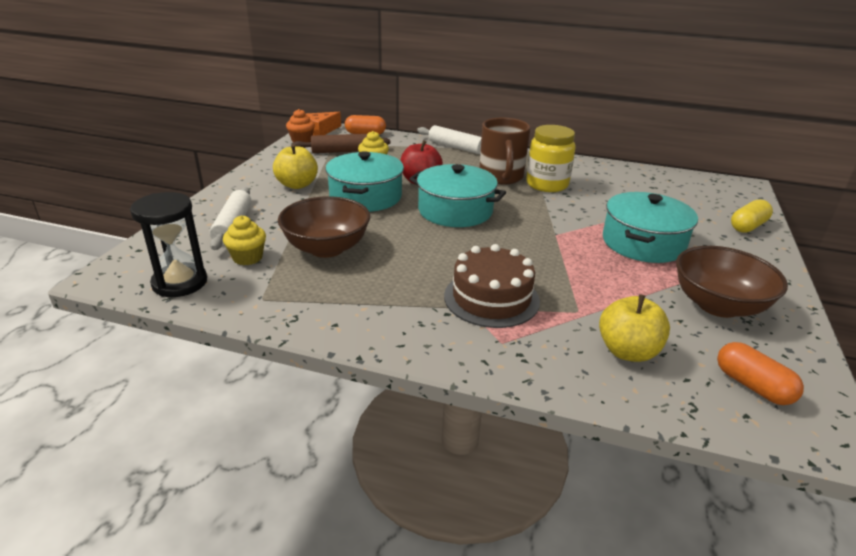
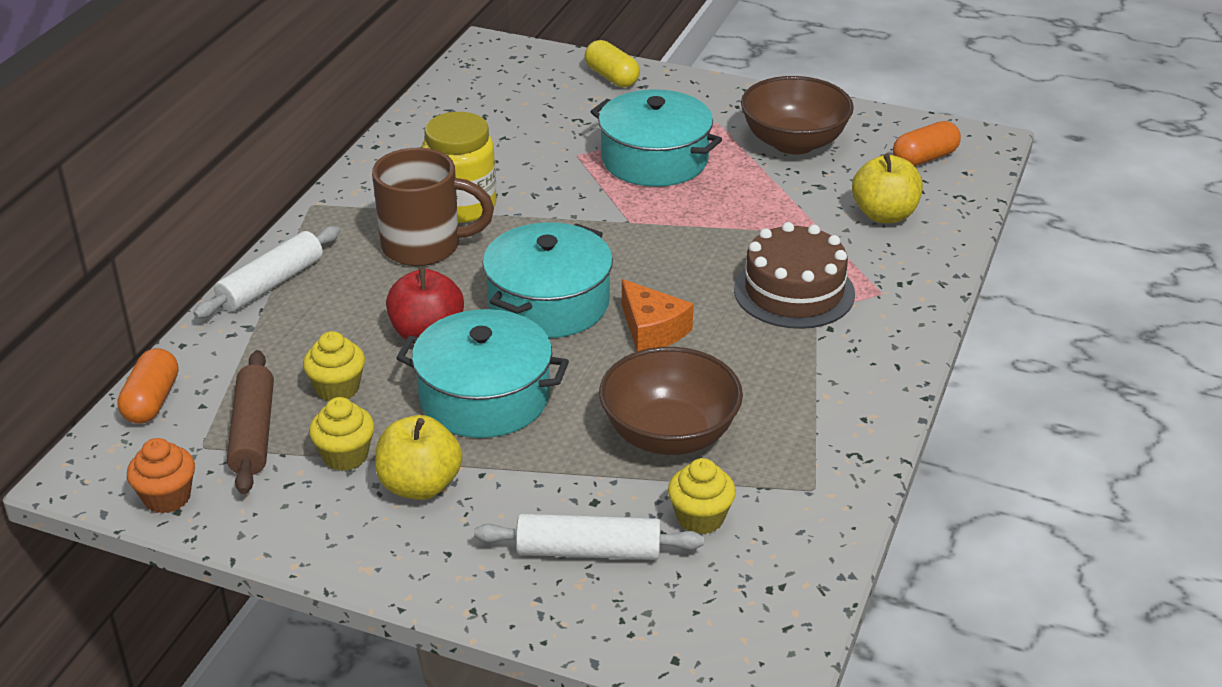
camera: 85 degrees left, 5 degrees up
black hourglass [130,192,207,297] -> none
orange cheese [305,112,341,136] -> orange cheese moved to [622,279,693,351]
none -> yellow cupcake [309,397,375,471]

